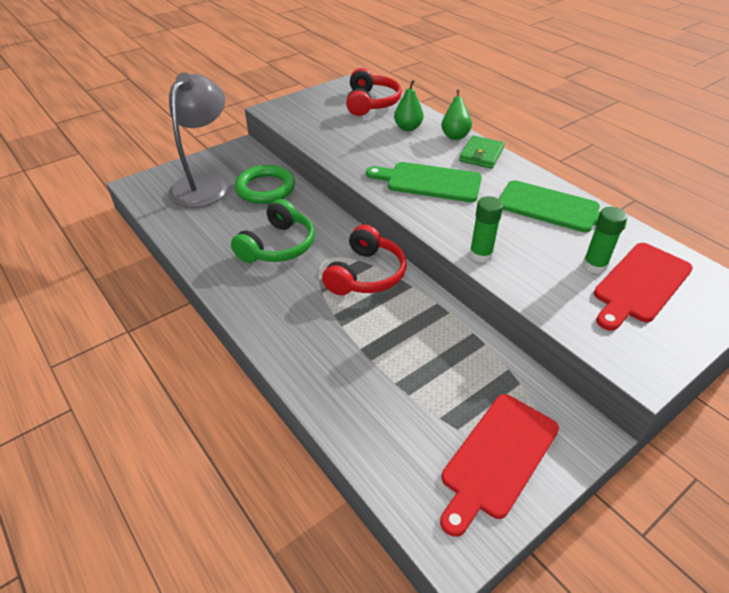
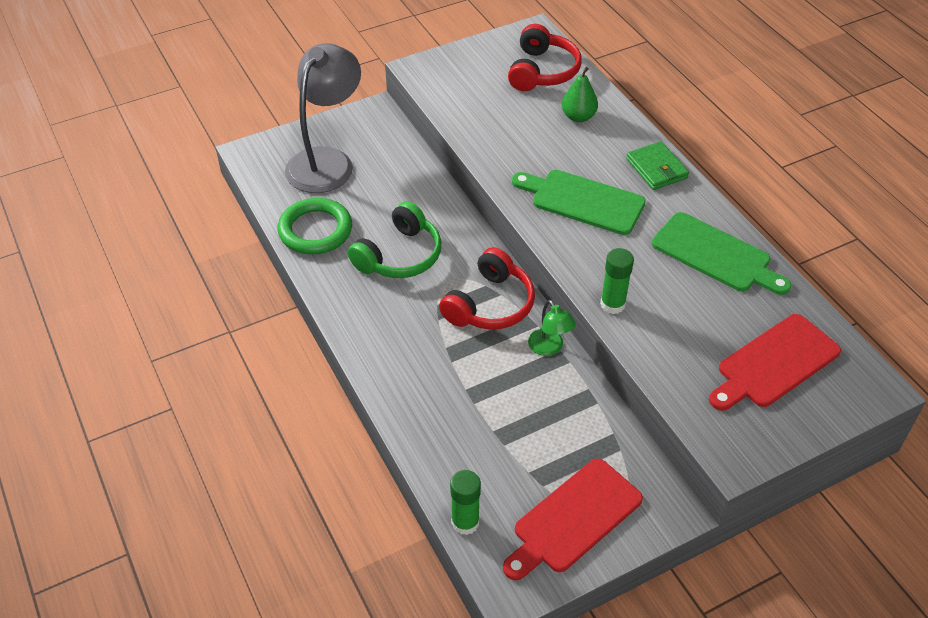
camera: 10 degrees right, 5 degrees up
green ring [235,165,295,204] -> green ring moved to [278,198,352,255]
green pear [441,89,472,140] -> none
green wallet [459,136,505,169] -> green wallet turned 60 degrees counterclockwise [626,141,689,190]
green glue stick [583,207,627,274] -> green glue stick moved to [450,470,481,535]
none -> green lamp [528,300,576,356]

